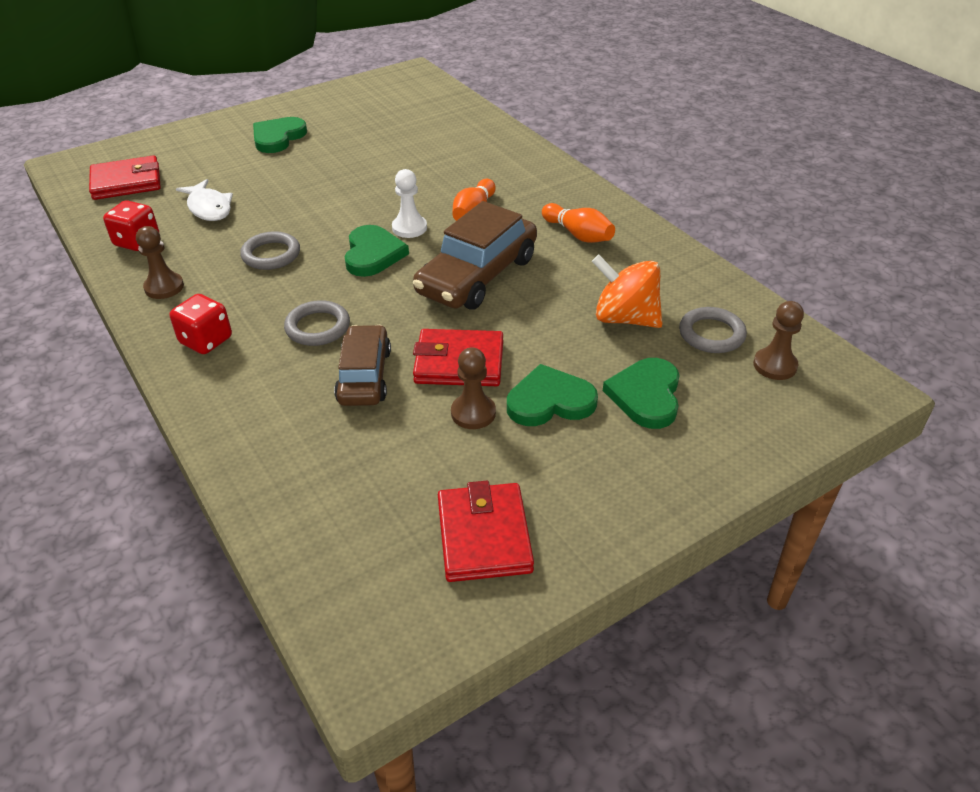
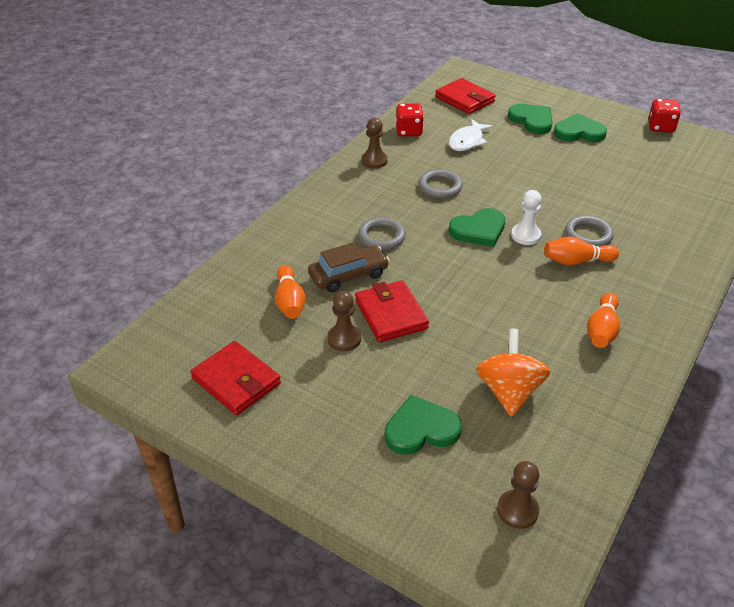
camera: 65 degrees right, 0 degrees up
red dice [170,294,232,354] -> red dice moved to [648,99,681,133]
brown car [413,201,537,310] -> none
red wallet [438,481,534,582] -> red wallet turned 75 degrees clockwise [191,341,281,415]
green heart [507,364,598,426] -> green heart moved to [508,104,553,134]
grey ring [679,307,747,353] -> grey ring moved to [565,215,614,247]
none -> orange bowling pin [275,265,306,319]

